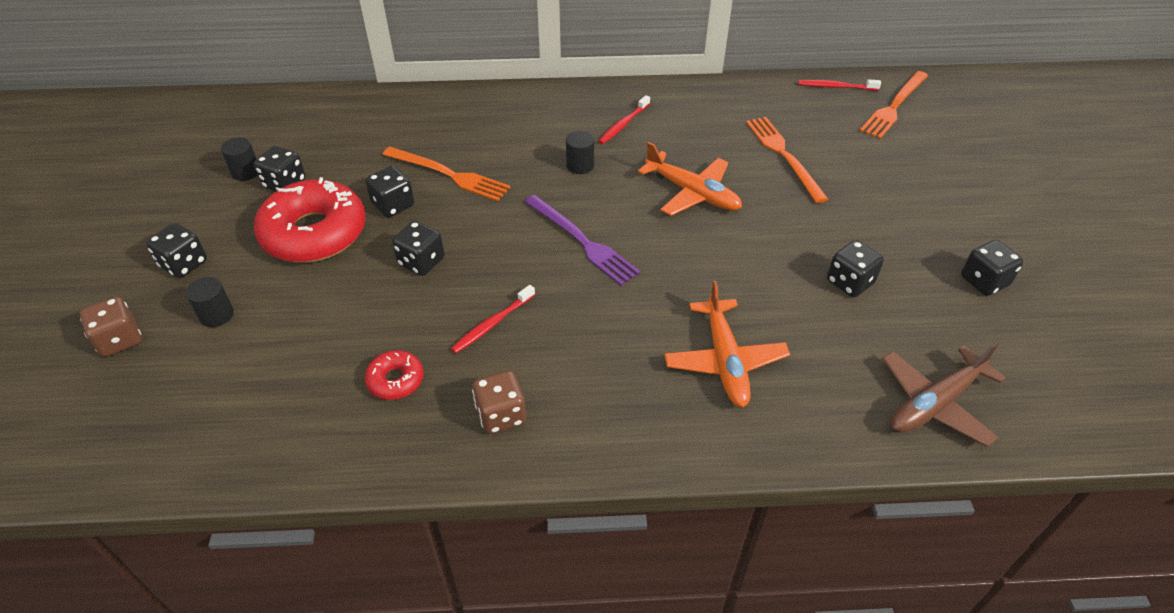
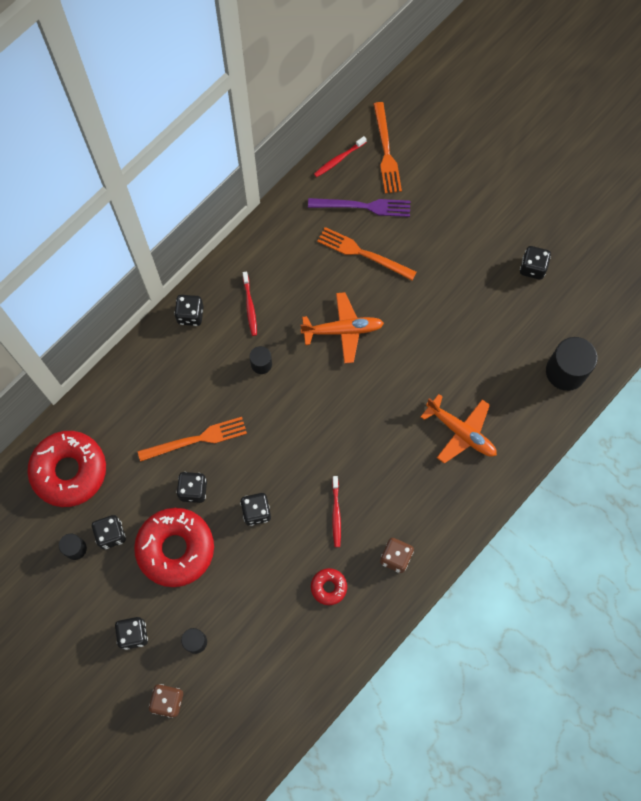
camera: 45 degrees left, 25 degrees up
purple fork [524,195,641,286] -> purple fork moved to [308,198,411,217]
black dice [827,240,884,297] -> black dice moved to [174,295,204,326]
brown plane [882,342,1006,447] -> black cylinder [546,337,597,391]
none -> red donut [27,431,106,507]

